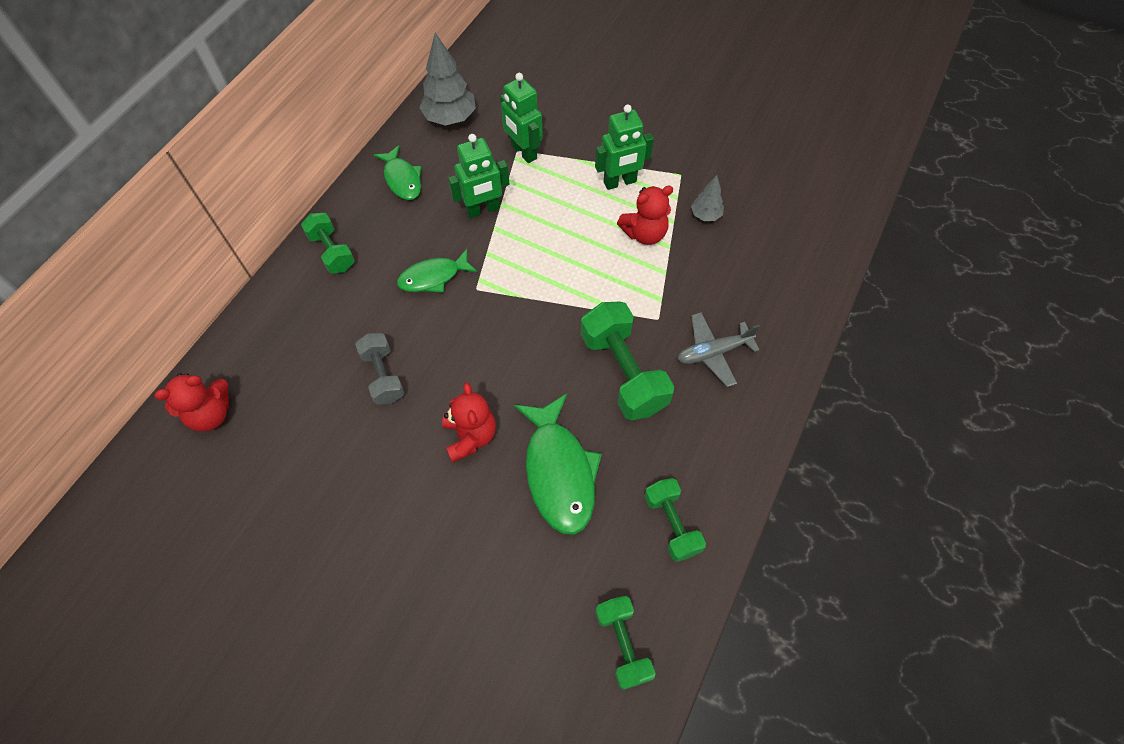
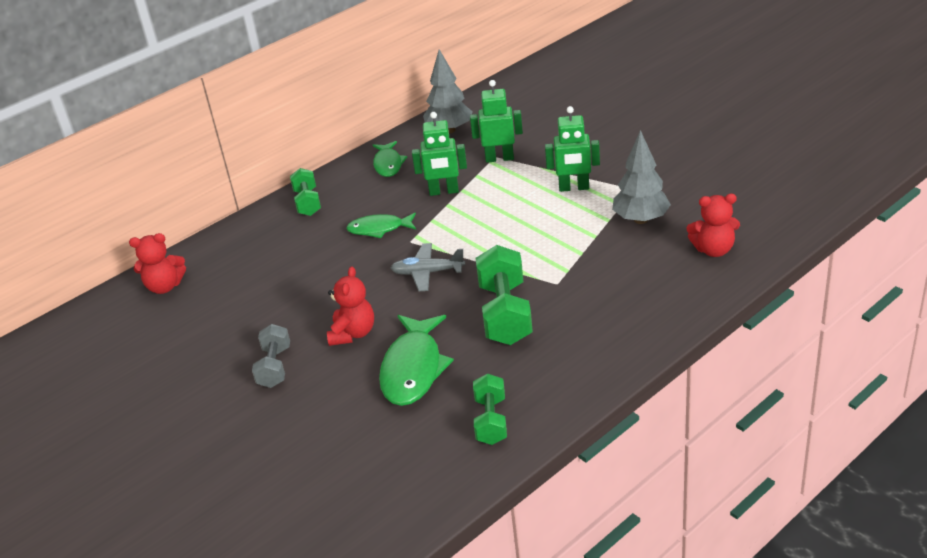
camera: 25 degrees right, 25 degrees down
grey dumbbell [355,333,404,405] -> grey dumbbell moved to [252,324,290,388]
green robot [500,73,543,163] -> green robot turned 105 degrees clockwise [470,80,523,163]
green dumbbell [595,596,656,690] -> none
red teddy bear [617,185,673,245] -> red teddy bear moved to [686,194,740,257]
grey plane [678,312,760,387] -> grey plane moved to [391,243,465,291]
grey tree [691,175,724,221] -> grey tree [612,130,671,224], size x1.83

